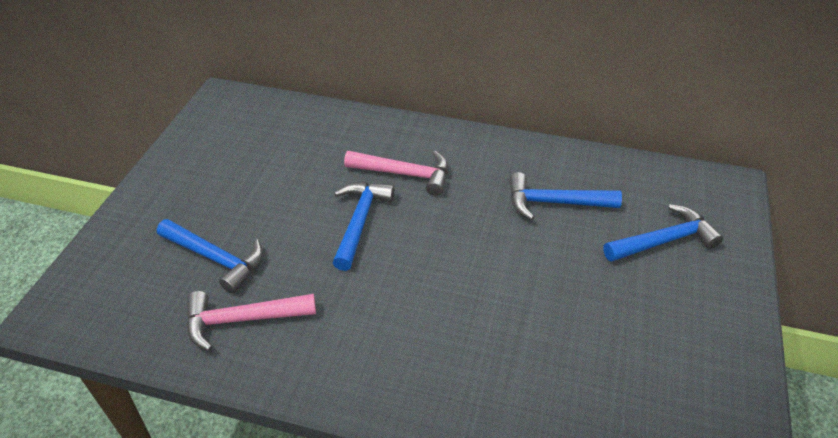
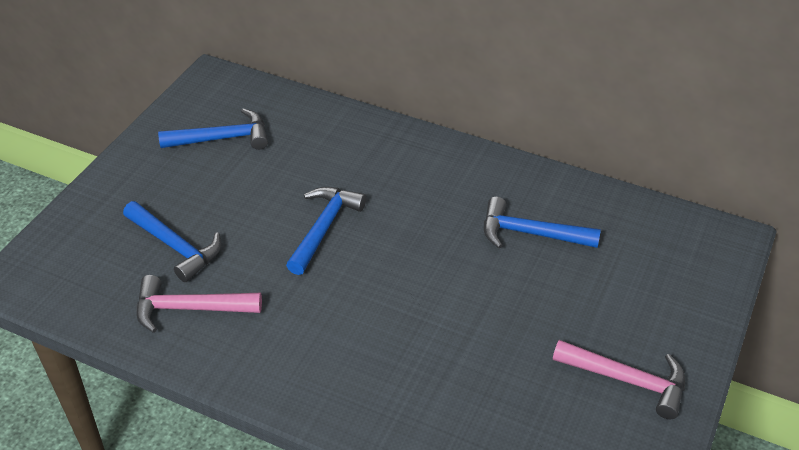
camera: 10 degrees right, 0 degrees up
pink hammer [344,151,448,196] -> pink hammer moved to [553,340,685,419]
blue hammer [603,204,723,262] -> blue hammer moved to [158,108,268,150]

